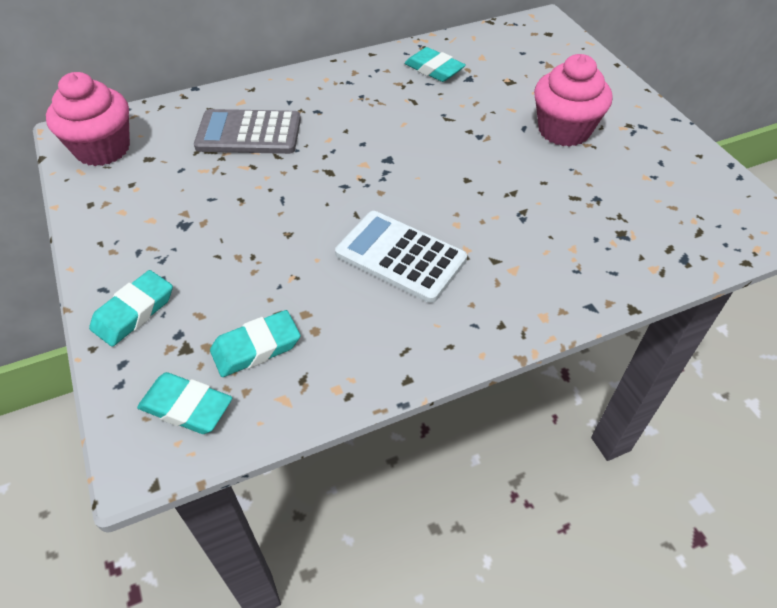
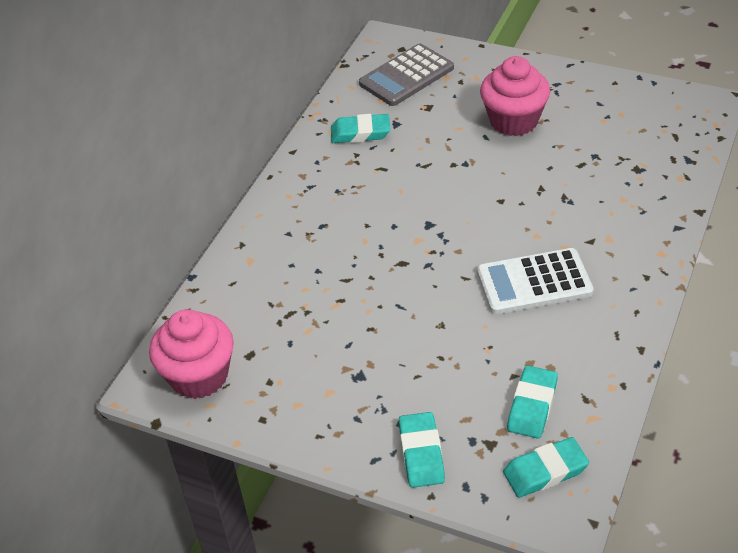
camera: 40 degrees left, 5 degrees down
grey calculator [194,109,301,154] -> grey calculator moved to [359,43,454,106]

